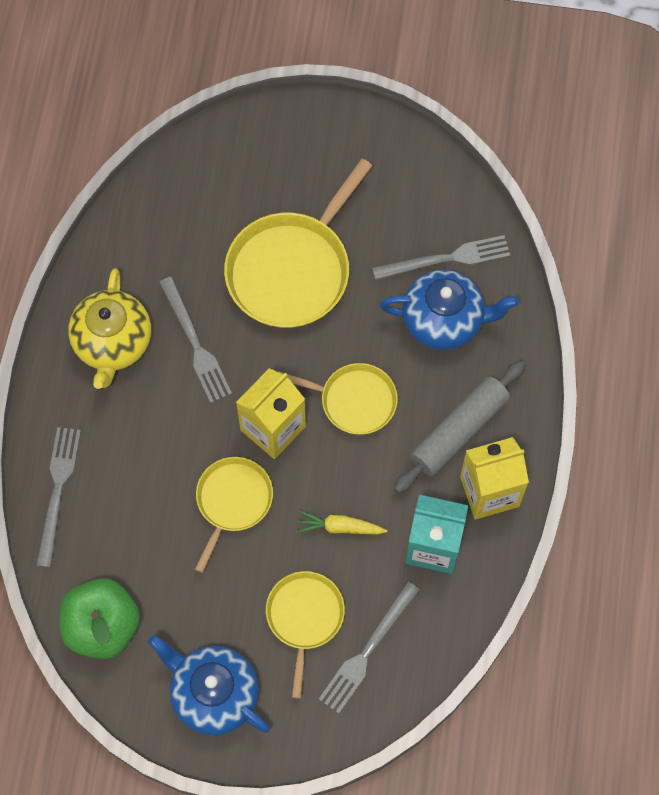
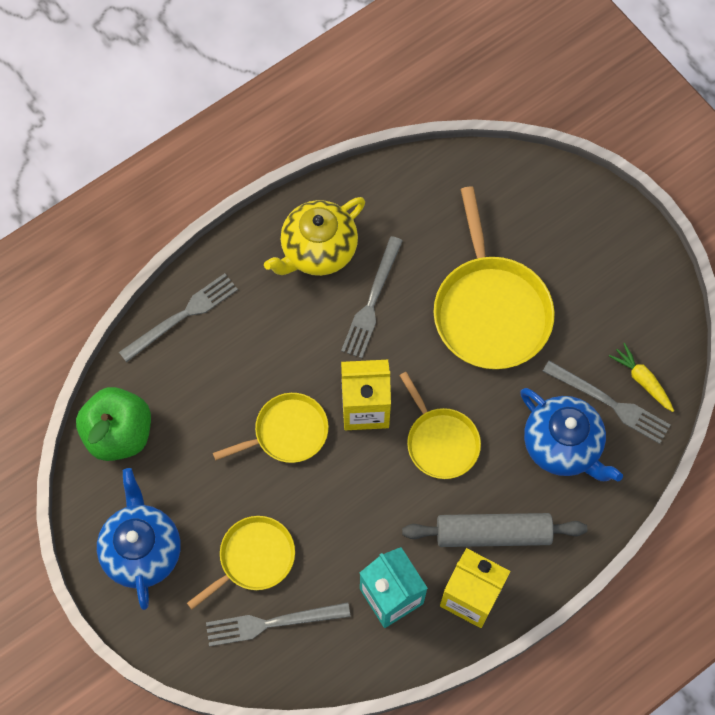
camera: 45 degrees right, 0 degrees up
yellow pan [224,158,373,328] -> yellow pan turned 90 degrees counterclockwise [434,186,555,369]
yellow carrot [296,510,387,534] -> yellow carrot moved to [609,343,674,412]

